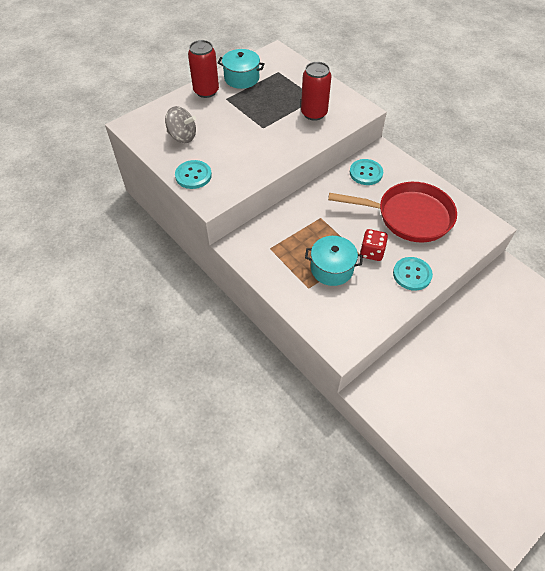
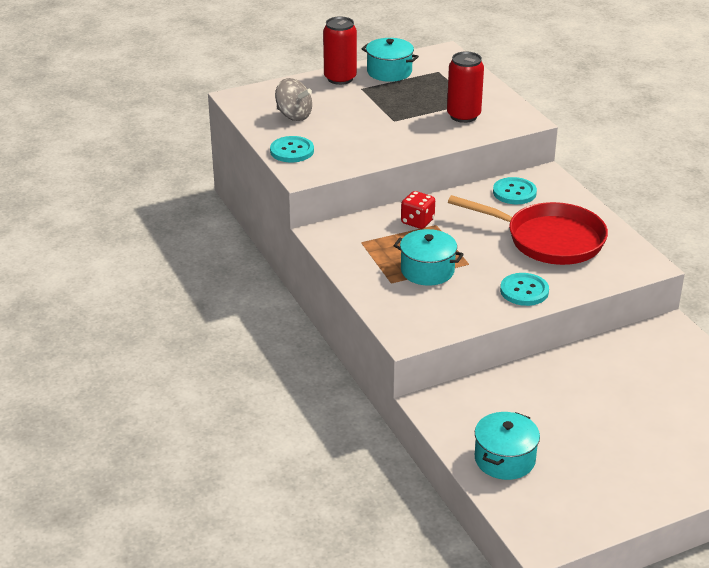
camera: 15 degrees right, 20 degrees down
red dice [360,229,388,261] -> red dice moved to [401,191,435,229]
none -> turquoise pot [475,412,540,480]

